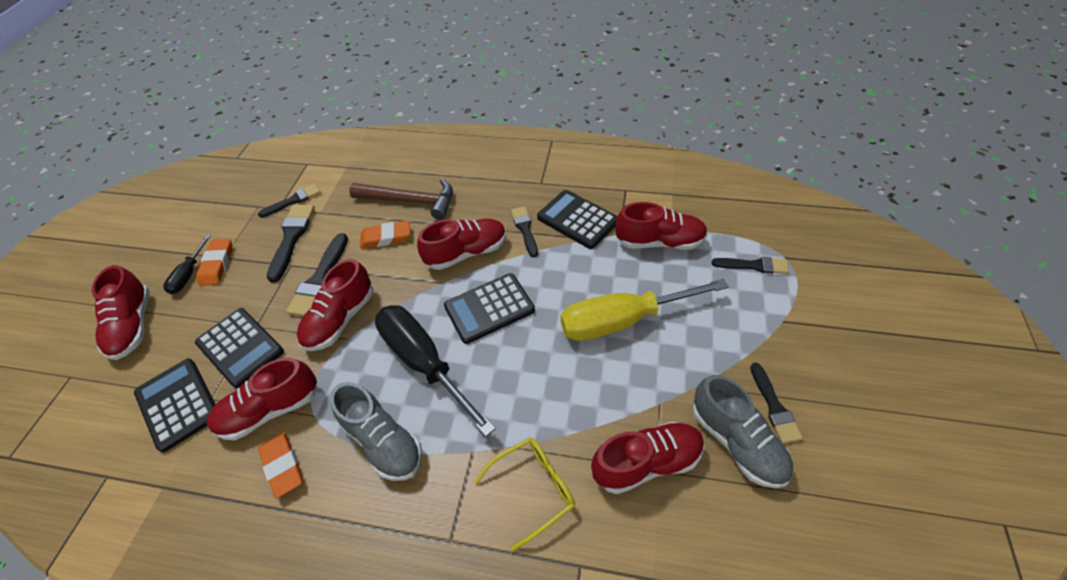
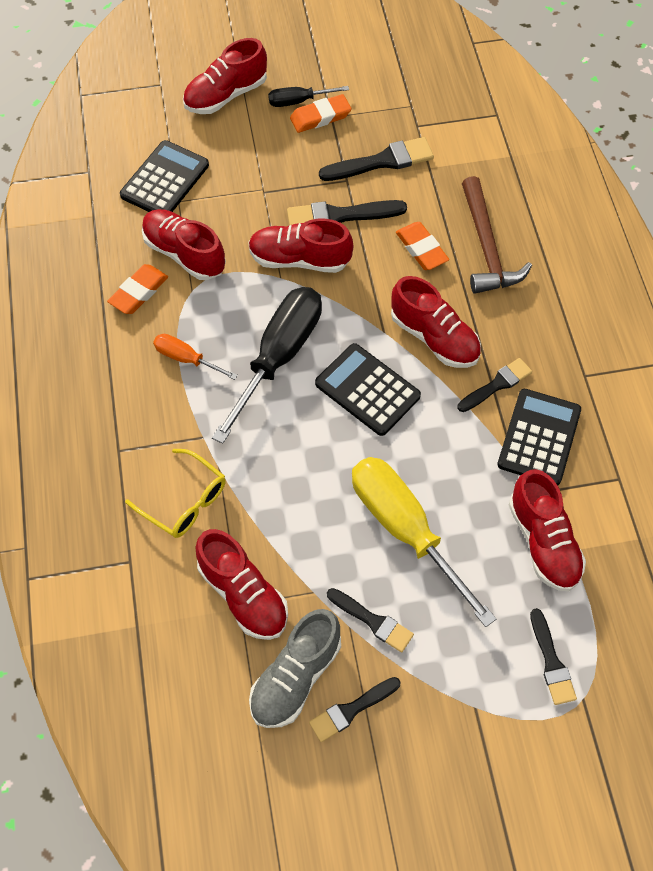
camera: 65 degrees right, 10 degrees up
black calculator [195,308,284,388] -> none
black brush [258,184,320,218] -> black brush moved to [327,588,414,652]
grey shoe [330,382,422,481] -> orange screwdriver [153,334,238,380]

